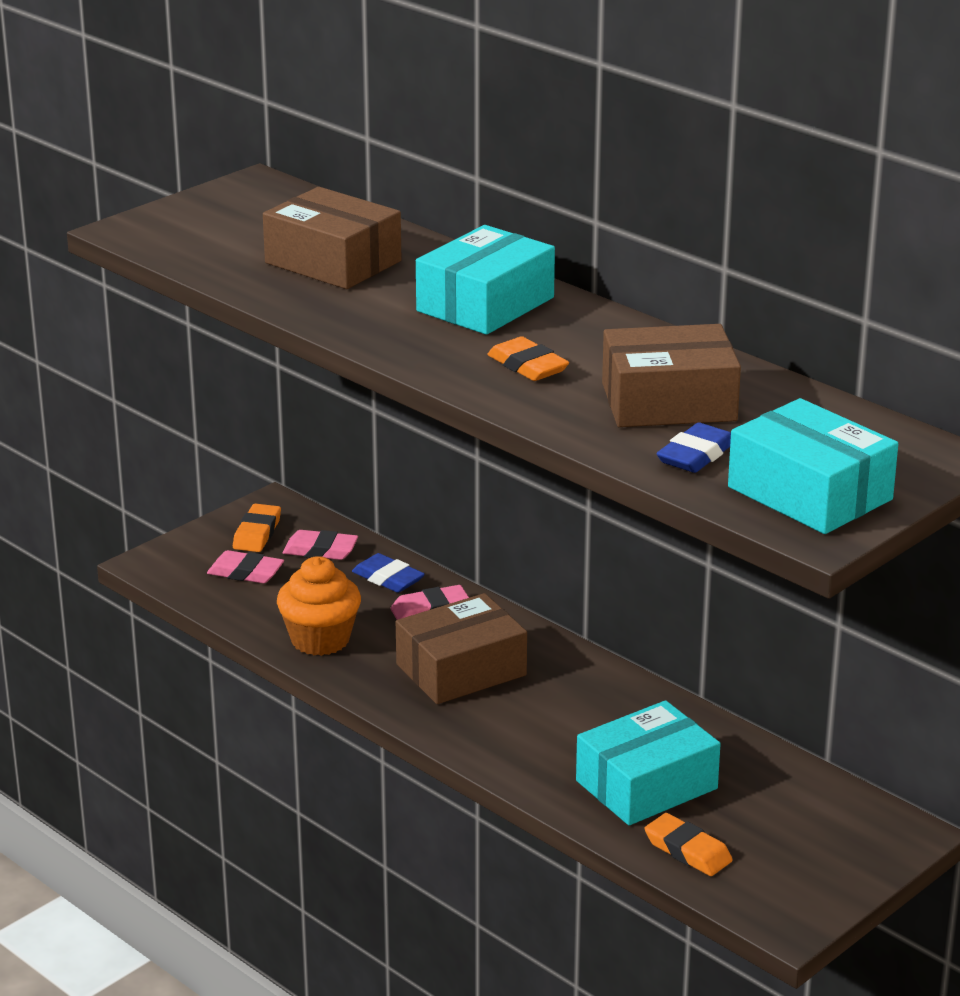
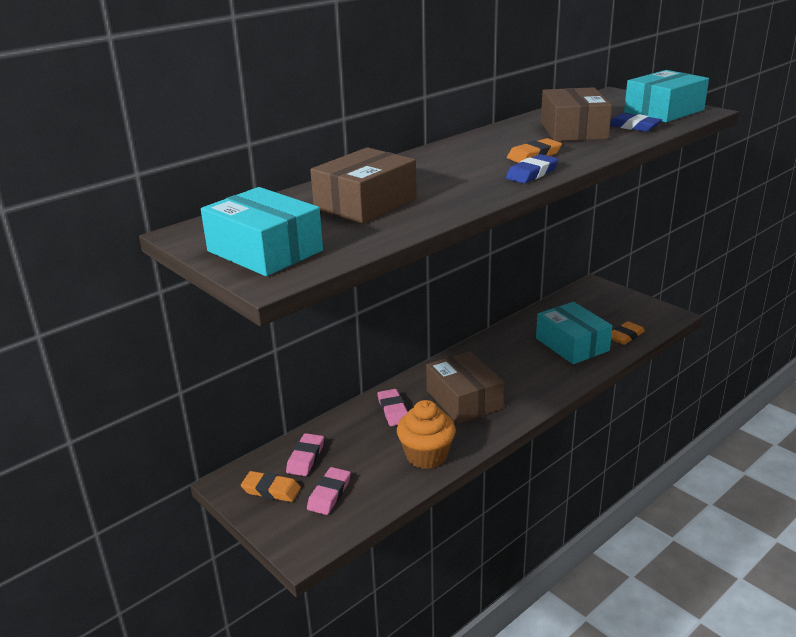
camera: 85 degrees left, 0 degrees up
blue eraser [352,553,425,593] -> blue eraser moved to [506,154,559,183]
turquoise box [416,225,555,335] -> turquoise box moved to [201,187,323,276]

